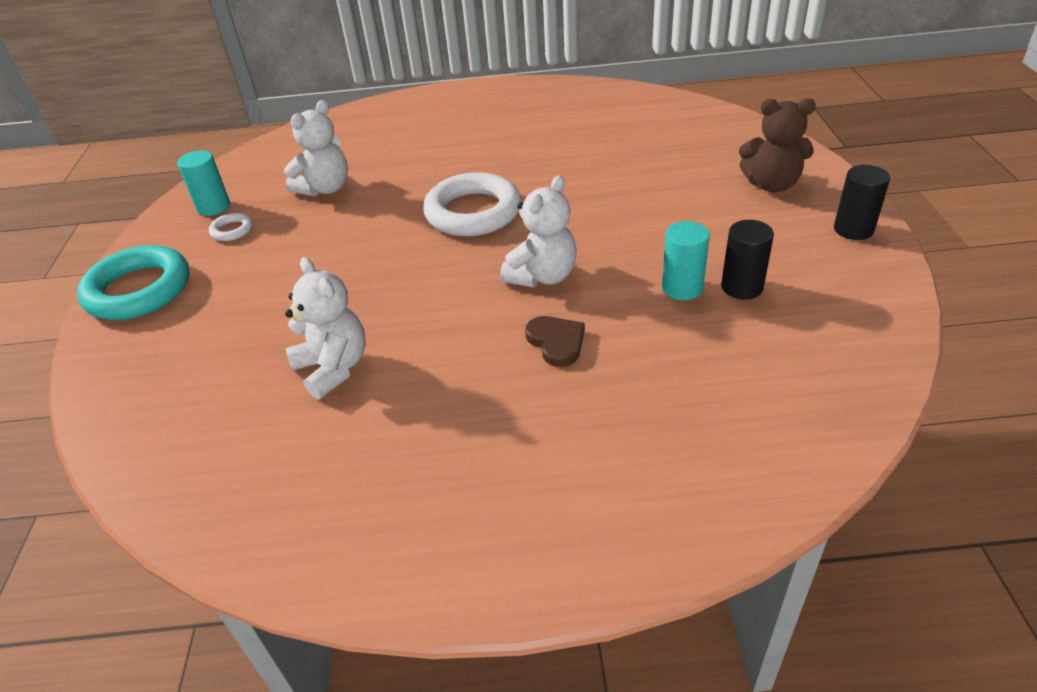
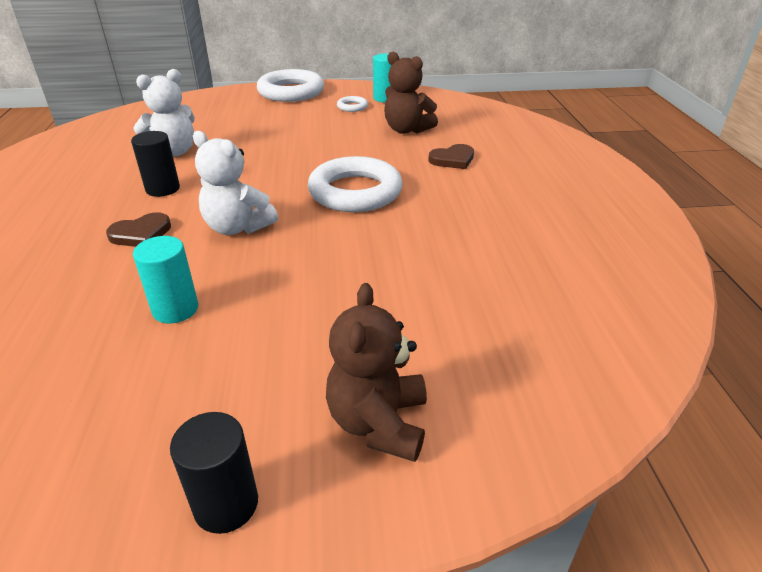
camera: 85 degrees right, 5 degrees down
turquoise ring [77,245,190,320] -> white ring [257,69,324,102]
white teddy bear [284,100,348,196] -> brown teddy bear [384,52,438,134]
black cylinder [721,220,774,300] -> black cylinder moved to [131,131,180,197]
none -> brown heart [428,144,474,169]

